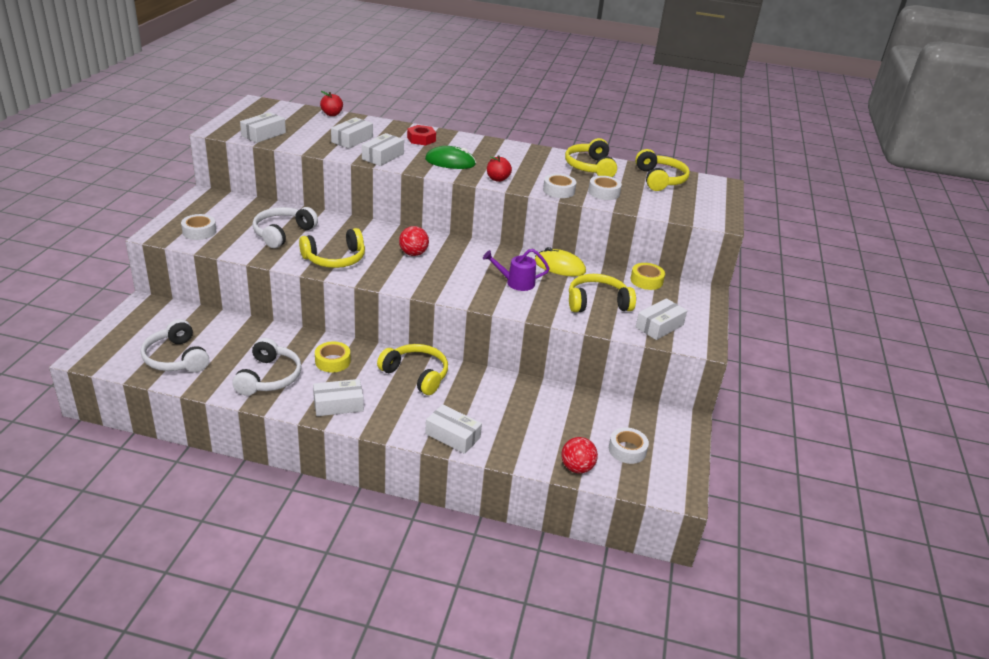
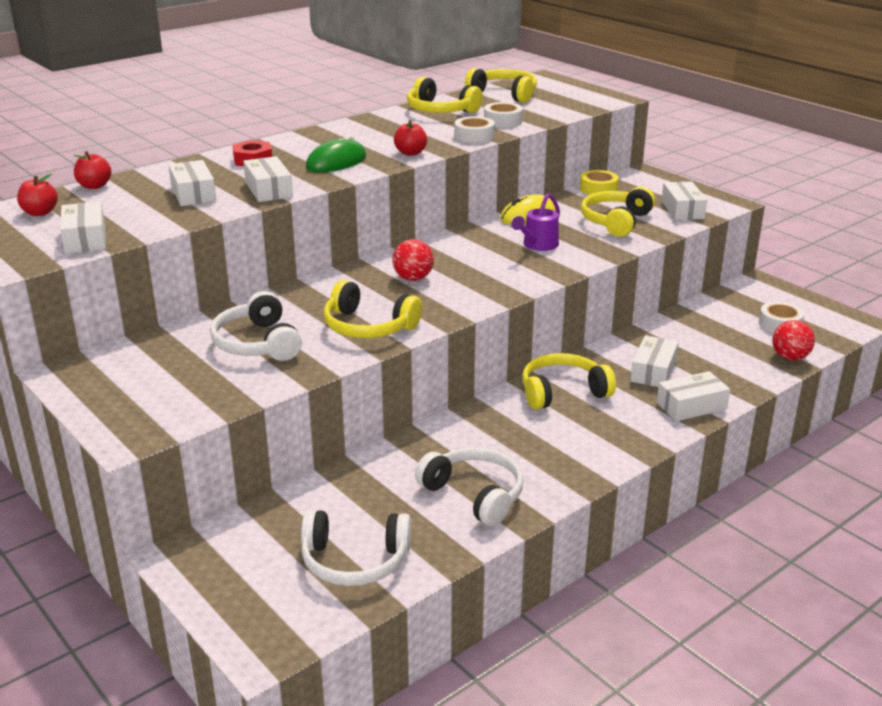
camera: 50 degrees left, 5 degrees down
white tape [181,214,216,240] -> none
yellow headphones [299,228,365,268] -> yellow headphones turned 105 degrees clockwise [323,280,422,338]
white box [313,379,364,416] -> white box moved to [630,335,679,387]
yellow tape [315,342,351,372] -> none
none -> red apple [17,174,58,216]

